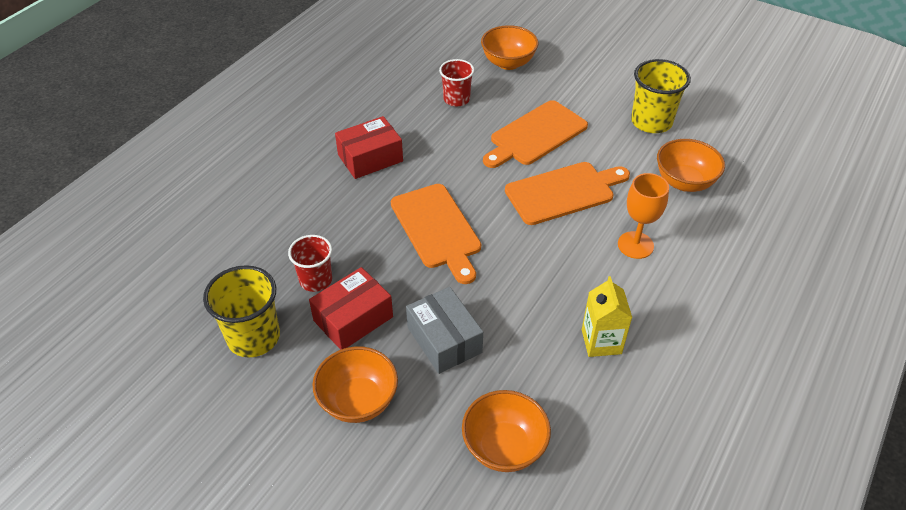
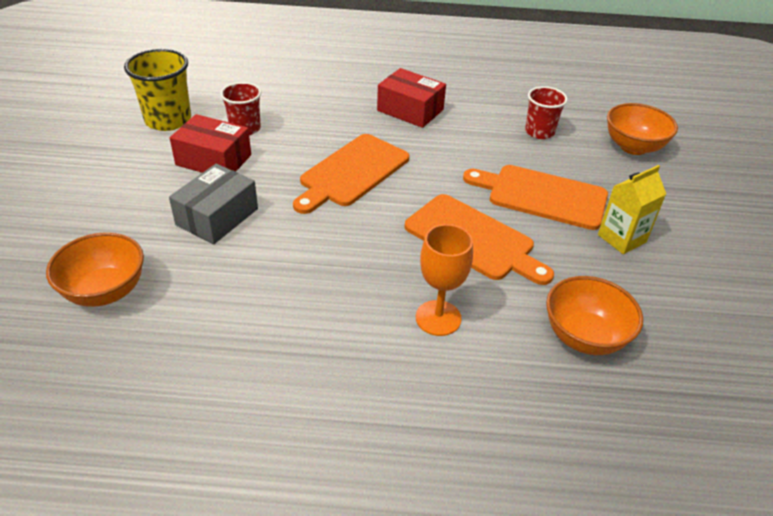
camera: 60 degrees right, 5 degrees down
orange bowl [313,346,398,423] -> none
yellow carton [582,276,632,357] -> yellow carton moved to [598,165,666,254]
yellow cup [631,59,691,133] -> none

